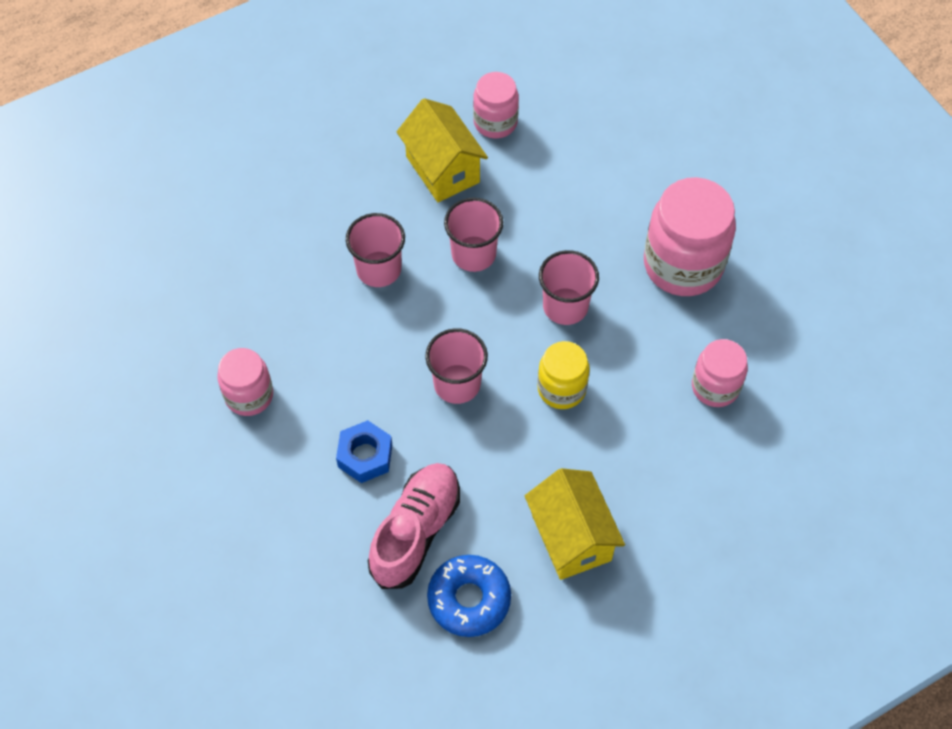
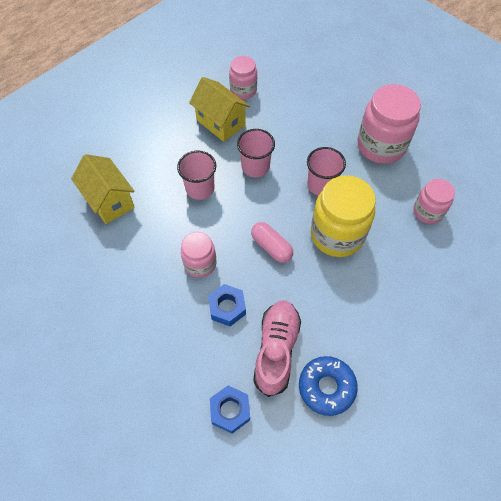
camera: 15 degrees left, 0 degrees up
pink jar [217,348,273,416] -> pink jar moved to [181,232,216,278]
pink cup [425,328,488,404] -> pink capsule [251,222,293,263]
yellow house [525,468,625,580] -> yellow house moved to [71,154,135,224]
yellow jar [537,341,590,409] -> yellow jar [311,175,376,257], size x1.73
none -> blue nut [210,385,250,434]

